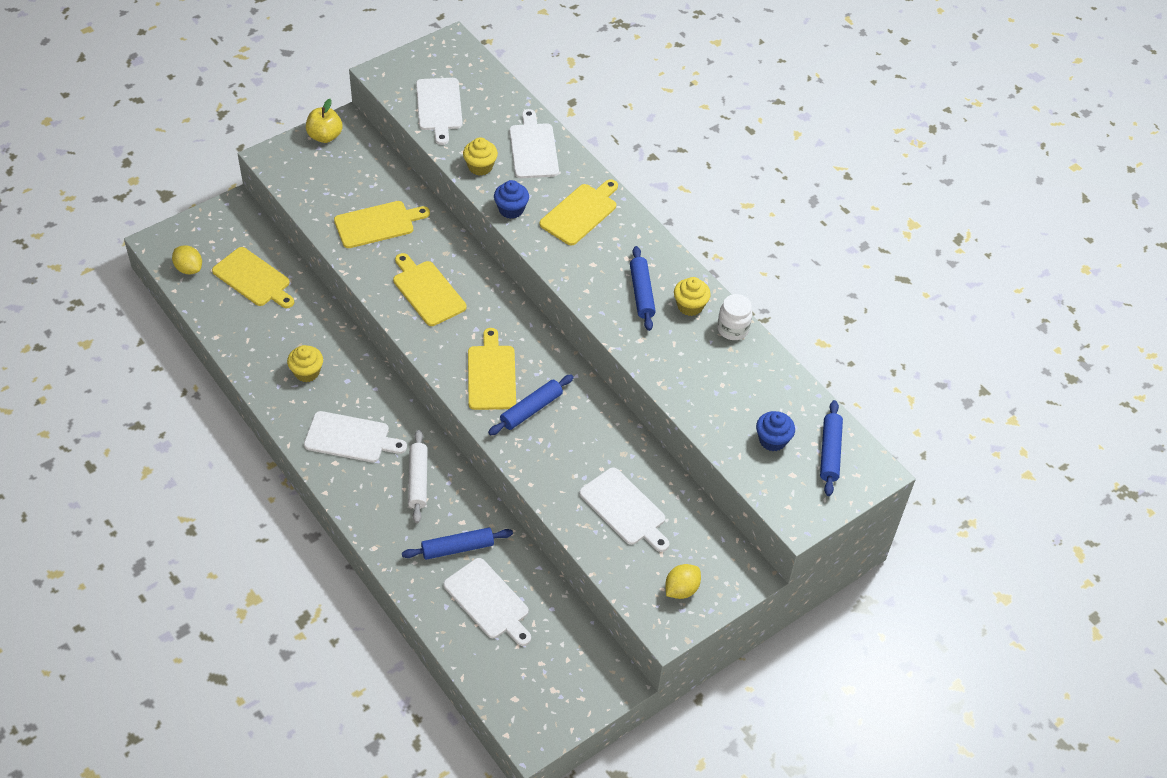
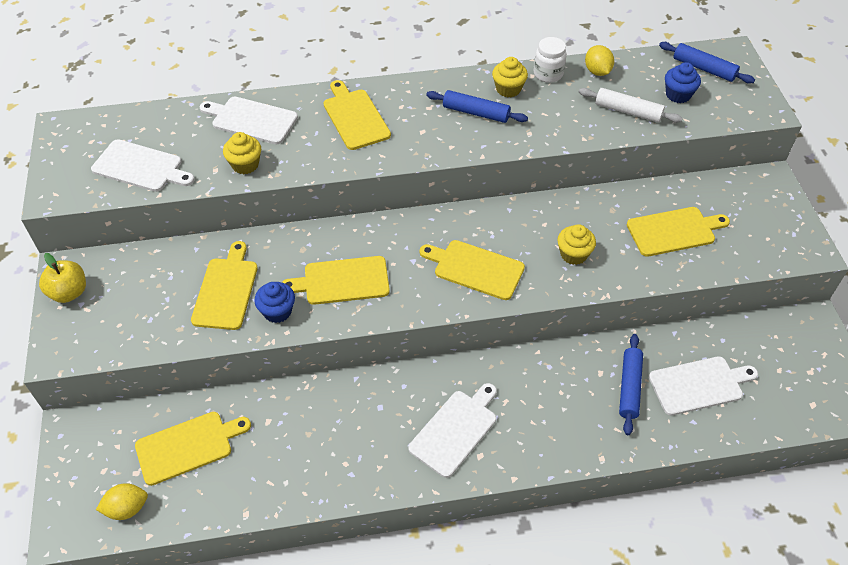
camera: 60 degrees left, 0 degrees up
yellow cupcake [287,345,323,382] -> yellow cupcake moved to [557,224,596,265]
white rolling pin [408,430,428,523] -> white rolling pin moved to [579,88,682,123]
blue rolling pin [488,374,574,435] -> none
blue cupcake [494,180,529,219] -> blue cupcake moved to [254,282,295,323]
white cutting board [580,467,669,552] -> yellow cutting board [627,207,730,257]
yellow lemon [665,564,701,599] -> yellow lemon moved to [585,45,614,76]

